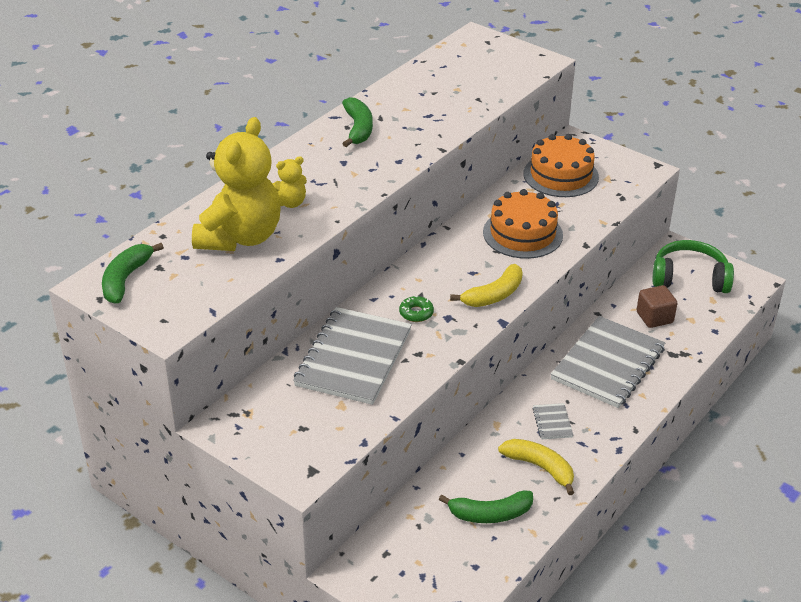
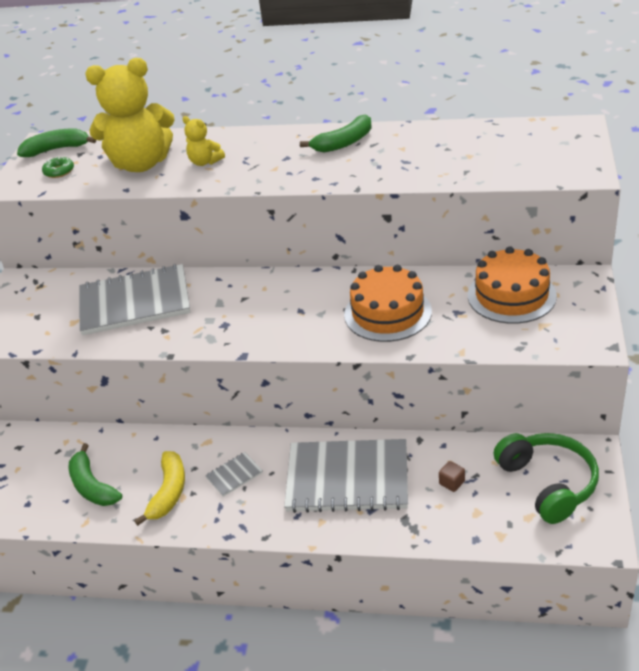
camera: 65 degrees right, 0 degrees up
green donut [399,296,434,322] -> green donut moved to [42,157,74,178]
yellow banana [450,264,523,307] -> none
brown cube [636,285,677,328] -> brown cube [439,461,465,492], size x0.56

